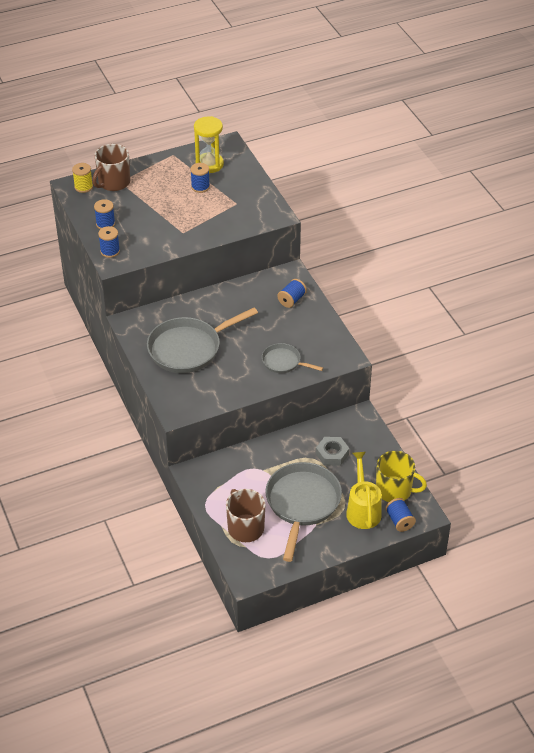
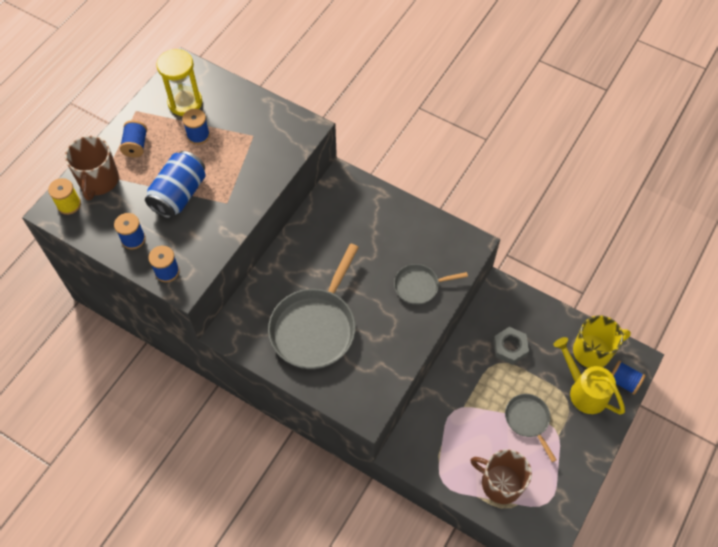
camera: 35 degrees left, 15 degrees up
grey pan [265,462,342,562] -> grey pan [505,394,556,462], size x0.53
blue spool [277,279,307,308] -> blue spool moved to [120,120,147,158]
none -> blue can [145,151,206,219]

